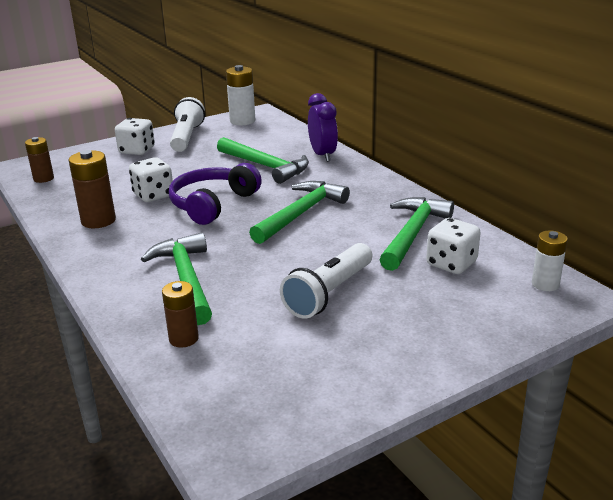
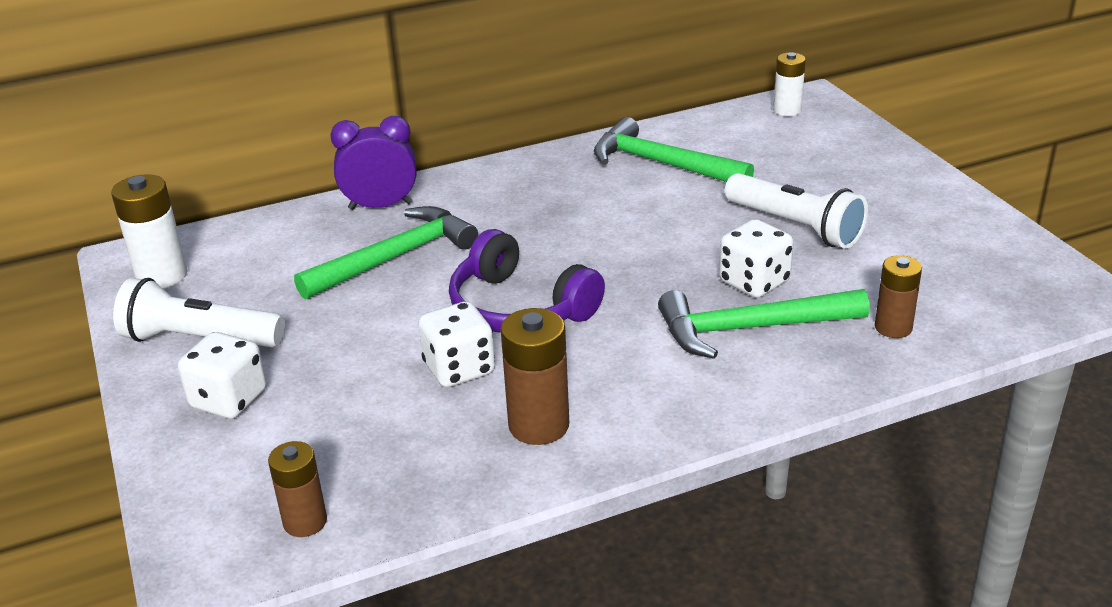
camera: 80 degrees left, 5 degrees up
green hammer [249,181,350,244] -> none
white dice [426,218,481,274] -> white dice moved to [719,219,794,298]

